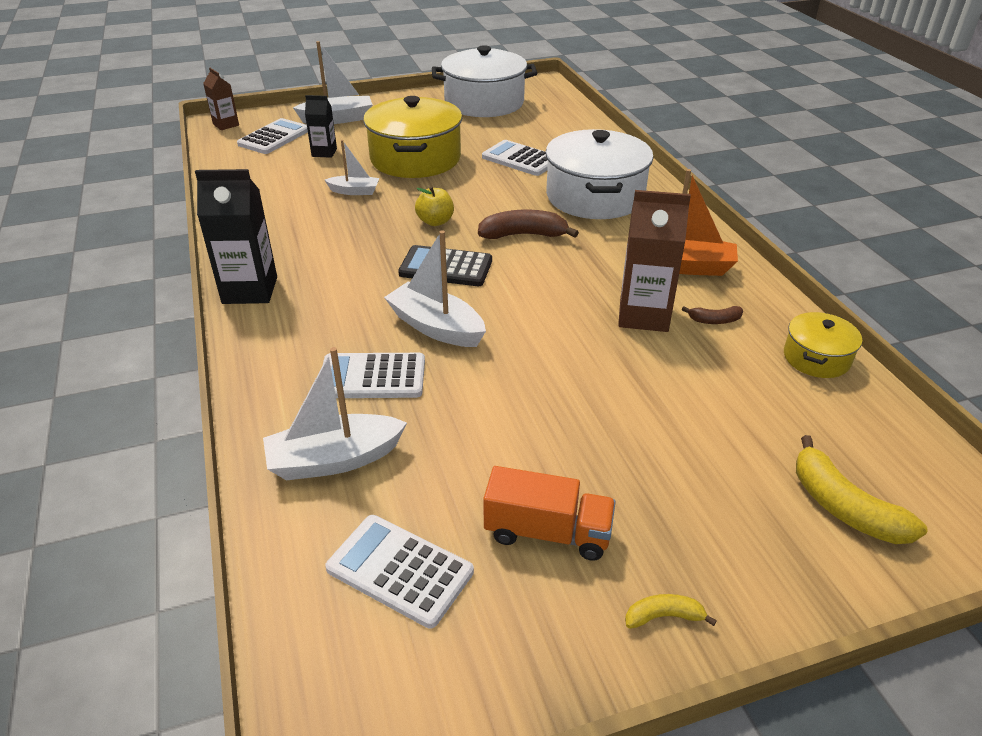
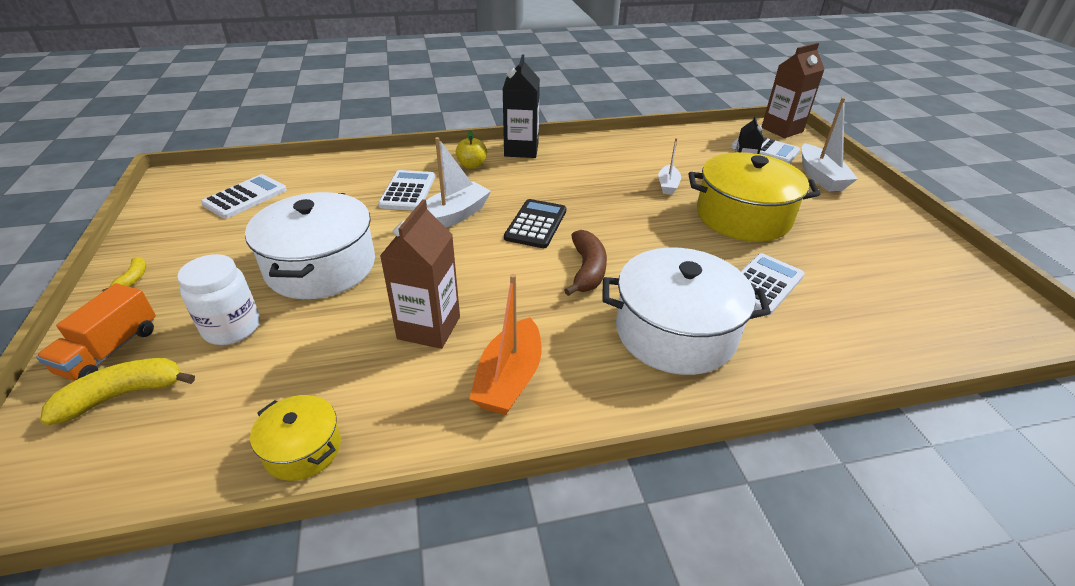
camera: 95 degrees right, 0 degrees up
brown carton [203,68,239,130] -> brown carton [762,43,825,138], size x1.72
white boat [263,347,407,481] -> none
yellow apple [415,187,454,226] -> yellow apple moved to [456,131,487,169]
white pot [432,45,537,117] -> white pot moved to [245,192,375,299]
orange truck [483,466,616,561] -> orange truck moved to [36,283,156,380]
brown banana [682,306,743,324] -> none
none -> white jar [177,254,260,345]

